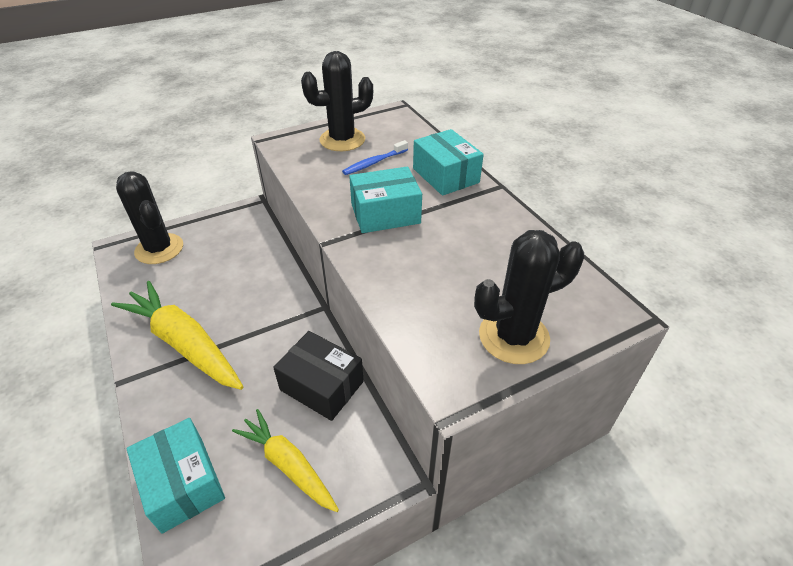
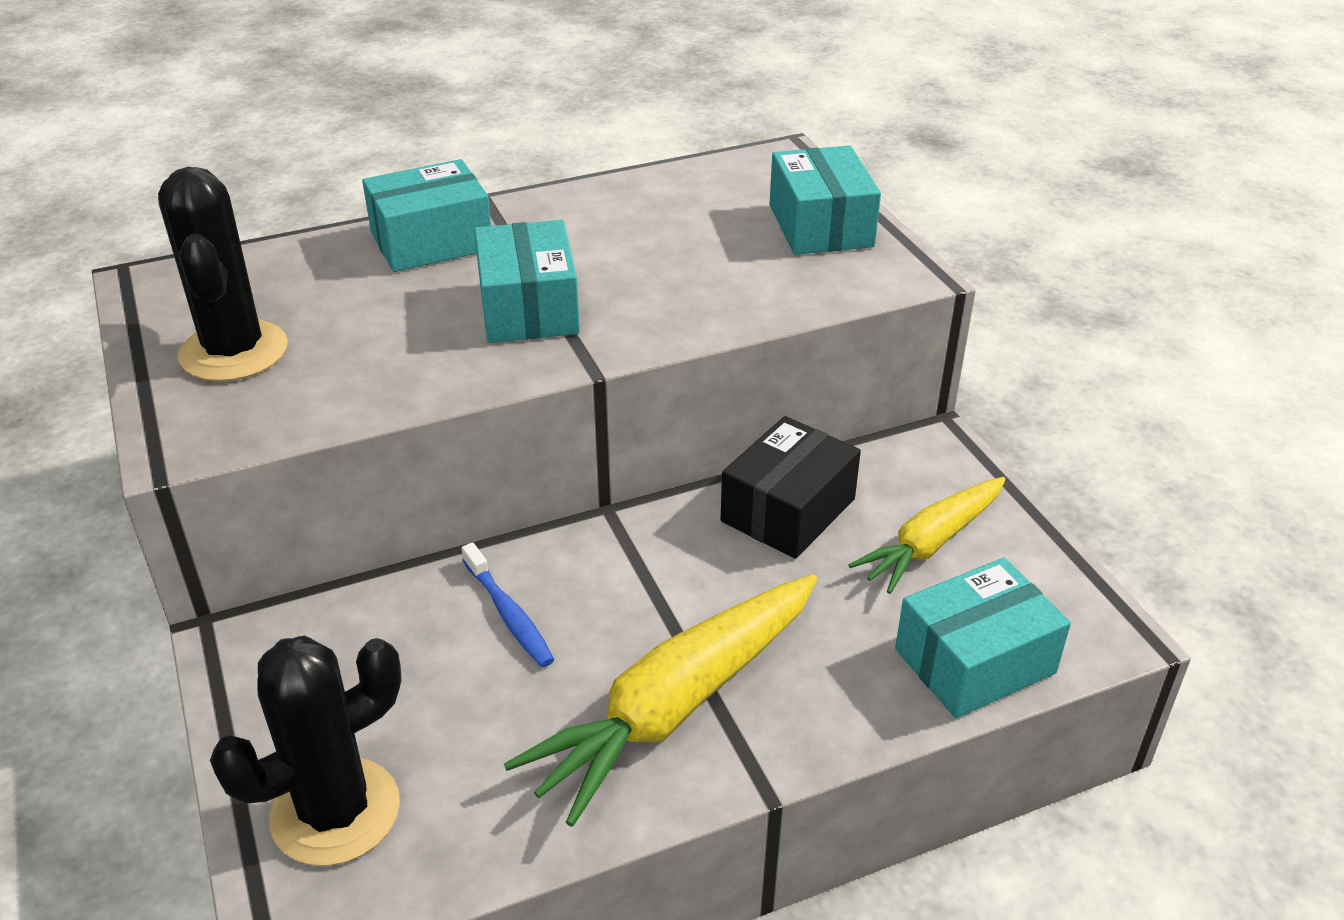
camera: 85 degrees left, 5 degrees down
blue toothbrush [342,140,408,175] -> blue toothbrush moved to [462,542,555,667]
black cactus [474,230,584,364] -> turquoise box [770,146,881,255]

